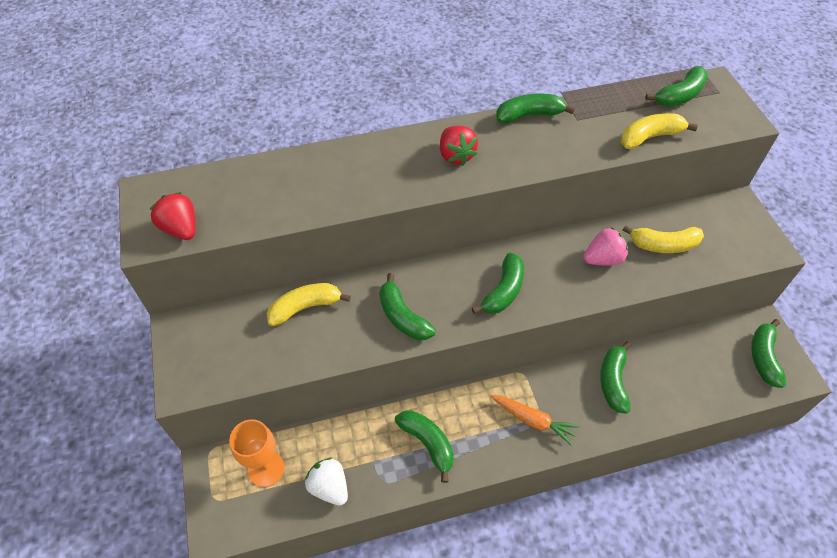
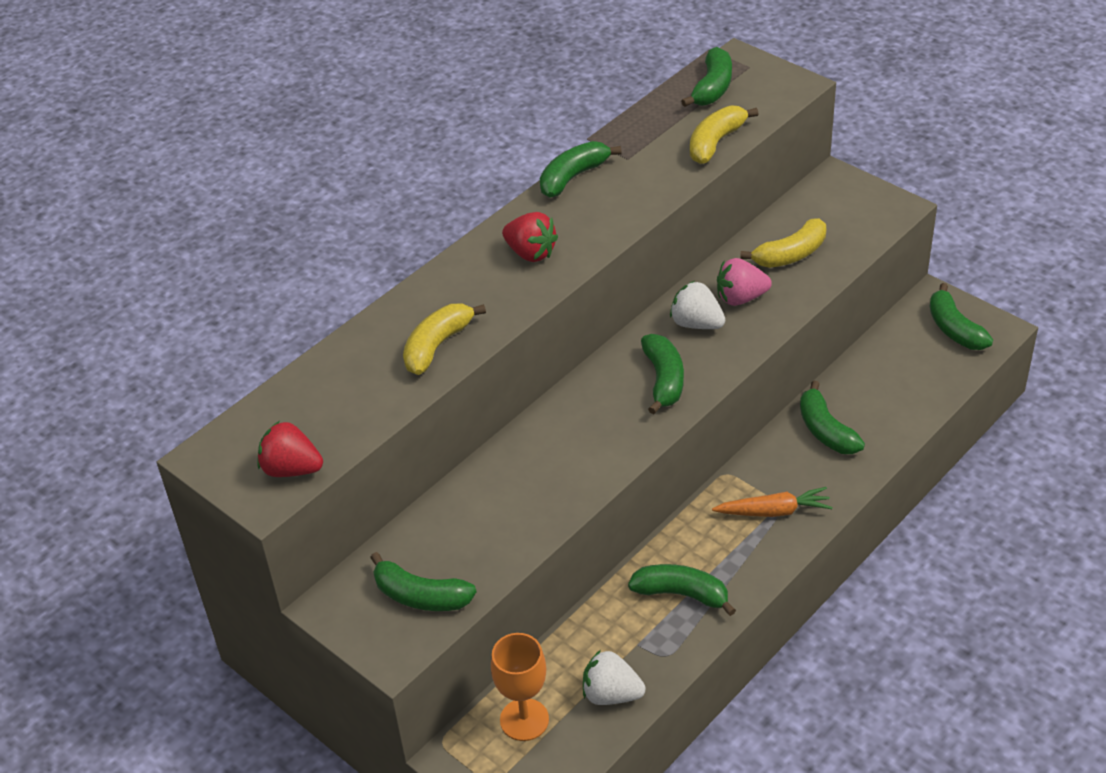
camera: 30 degrees left, 10 degrees down
yellow banana [267,283,351,326] -> yellow banana moved to [403,303,486,375]
green banana [379,273,436,340] -> green banana moved to [370,552,476,611]
pink strawberry [583,227,628,265] -> pink strawberry turned 135 degrees counterclockwise [717,258,772,306]
none -> white strawberry [670,281,725,329]

